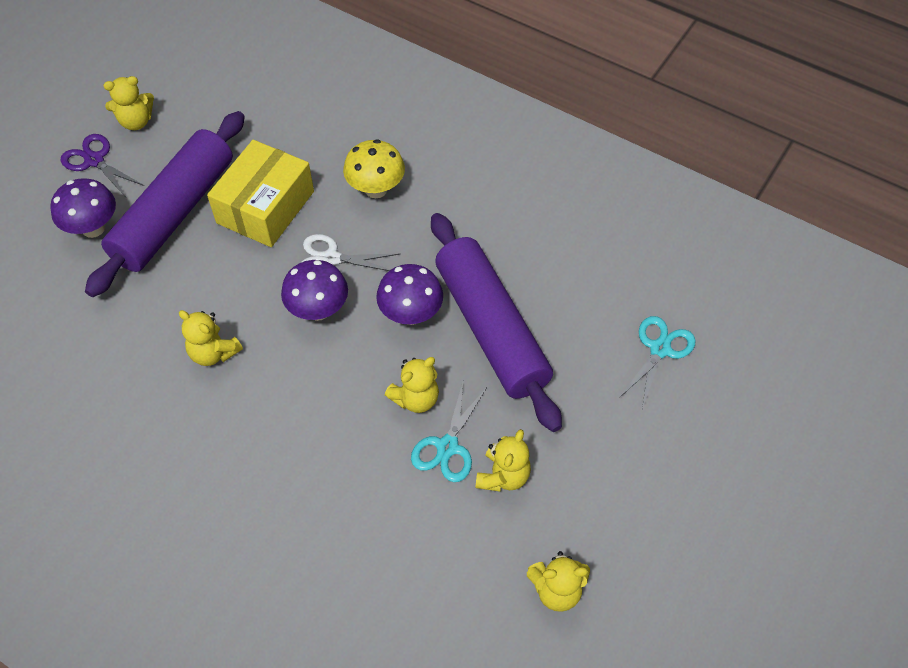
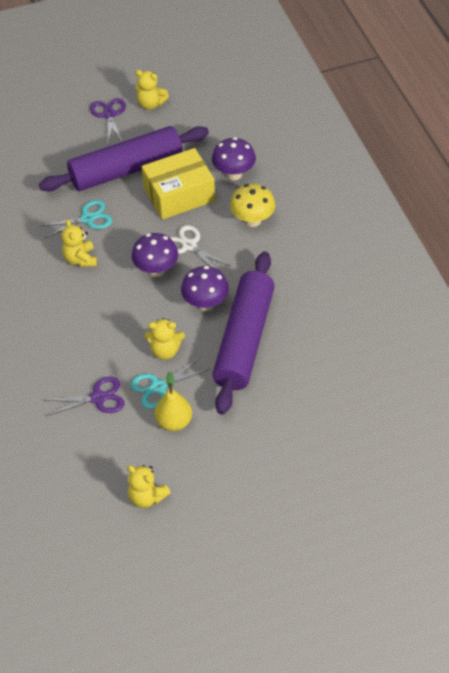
camera: 40 degrees right, 5 degrees down
purple mushroom [50,178,116,238] -> purple mushroom moved to [212,137,256,180]
yellow teddy bear [475,429,531,492] -> yellow pear [155,371,192,431]
turquoise scissors [619,316,696,409] -> turquoise scissors moved to [40,200,112,238]
none -> purple scissors [45,377,125,416]

